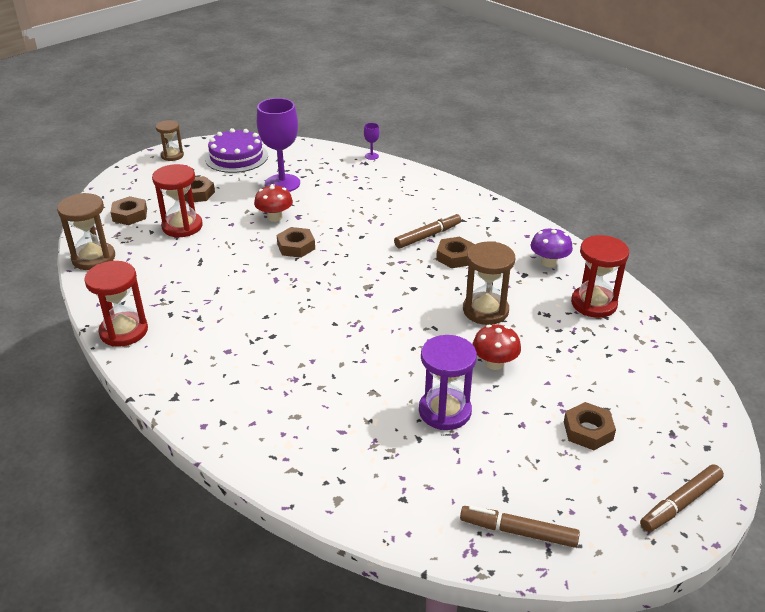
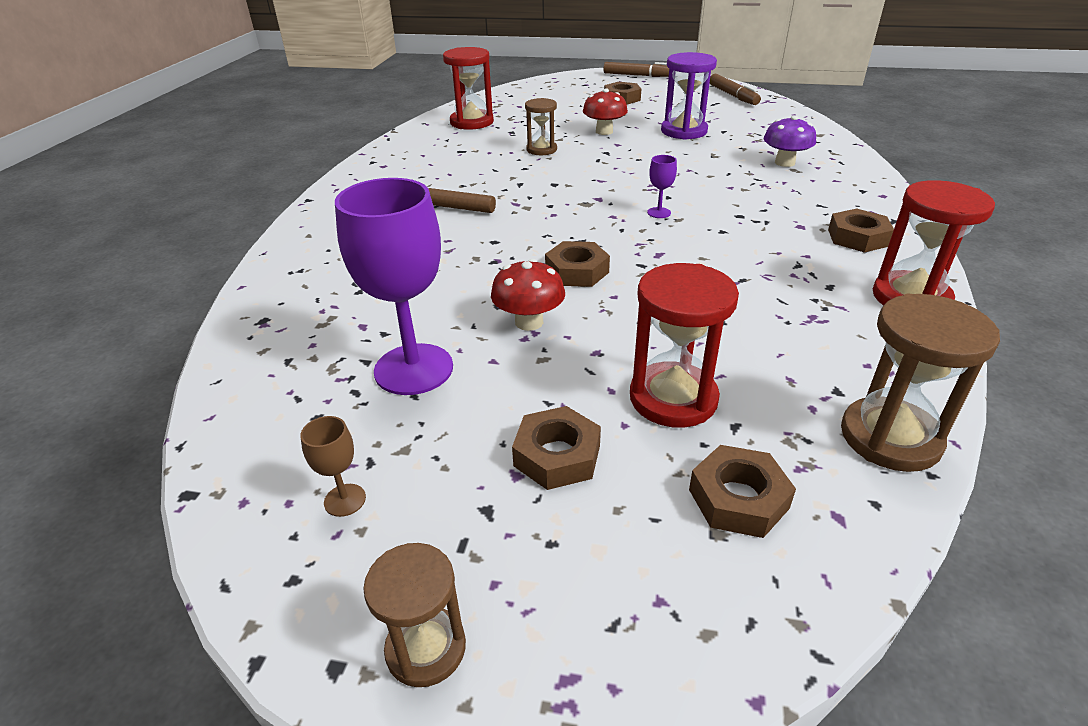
camera: 125 degrees left, 0 degrees up
purple cake [205,128,268,173] -> brown goblet [300,416,366,517]
purple goblet [364,123,379,160] -> purple goblet moved to [647,155,677,218]
brown nut [436,237,475,268] -> brown nut moved to [828,208,894,252]
brown hourglass [463,241,515,325] -> brown hourglass [525,98,557,155], size x0.64
purple mushroom [530,227,573,267] -> purple mushroom moved to [764,115,816,167]

